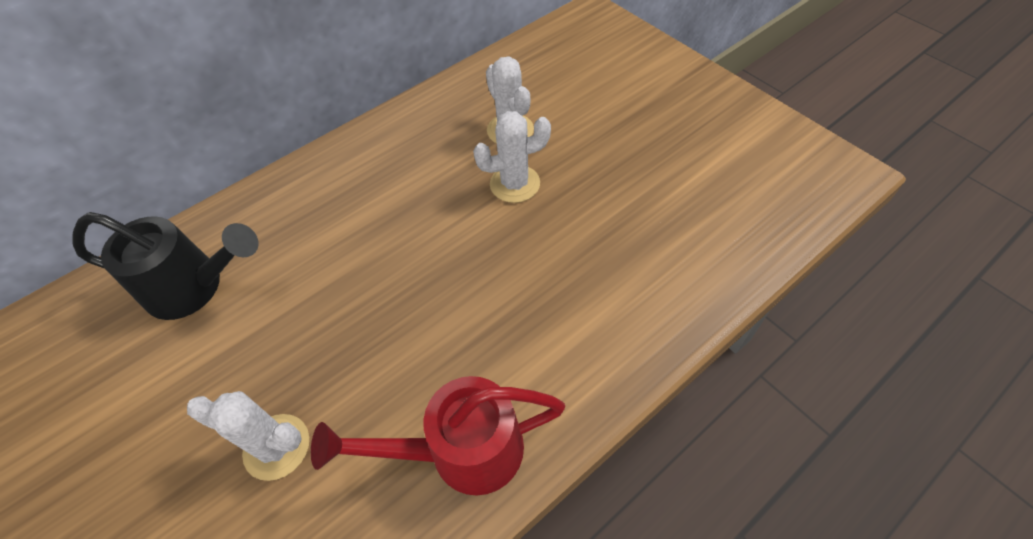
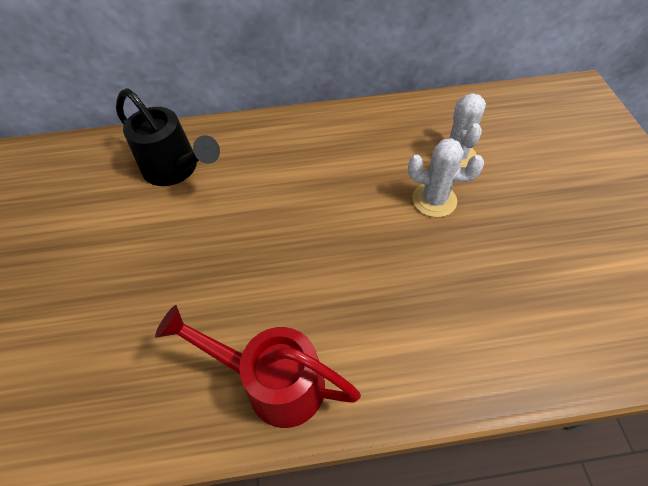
camera: 30 degrees right, 0 degrees up
white cactus [187,391,309,481] -> none

